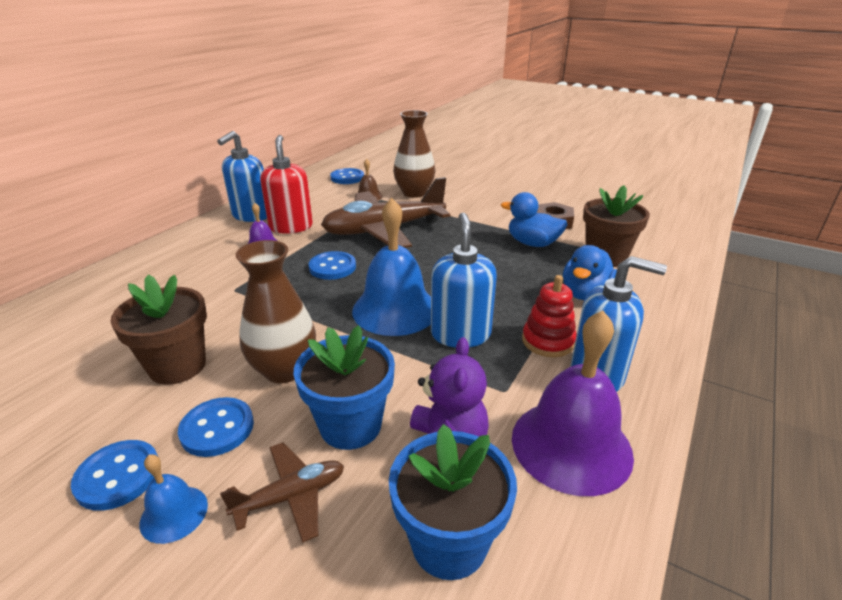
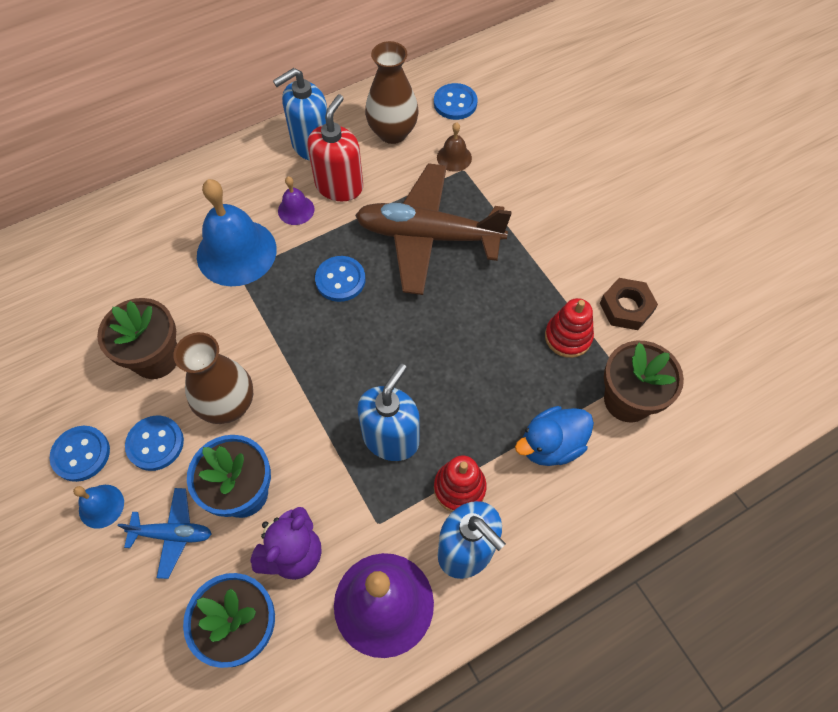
camera: 30 degrees right, 30 degrees up
brown plane [220,442,344,543] -> blue plane [118,488,212,579]
blue bell [352,198,431,336] -> blue bell moved to [197,179,277,286]
brown vase [393,110,435,198] -> brown vase moved to [365,41,419,144]
blue duck [501,192,568,247] -> red stacking toy [545,298,594,358]

